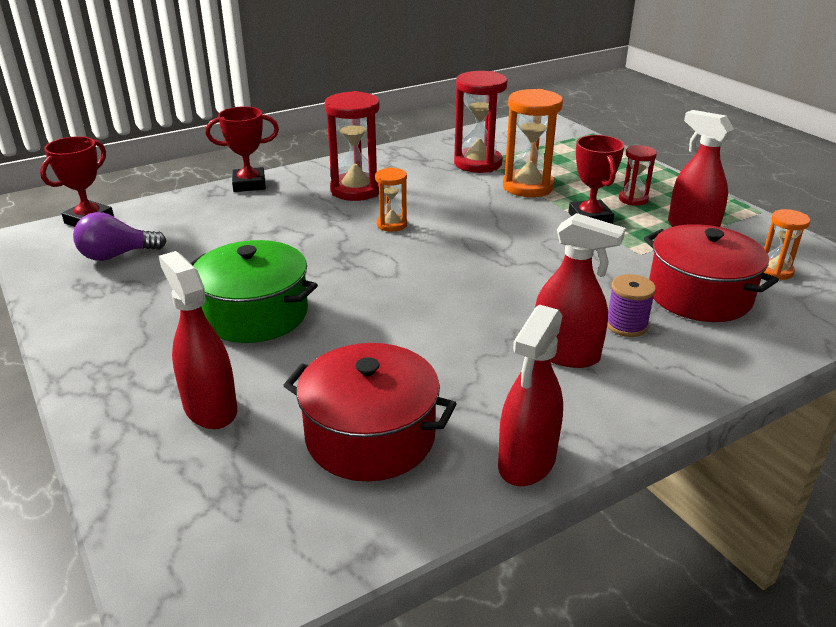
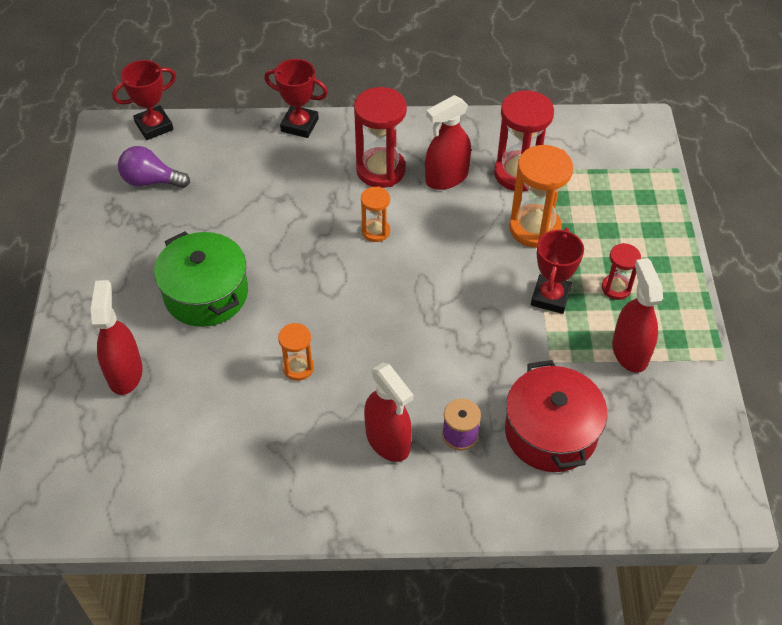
camera: 30 degrees right, 20 degrees up
red pot [283,343,457,482] -> none
red spray bottle [498,305,563,486] -> red spray bottle moved to [425,95,471,190]
orange hourglass [763,209,810,280] -> orange hourglass moved to [278,323,314,381]

